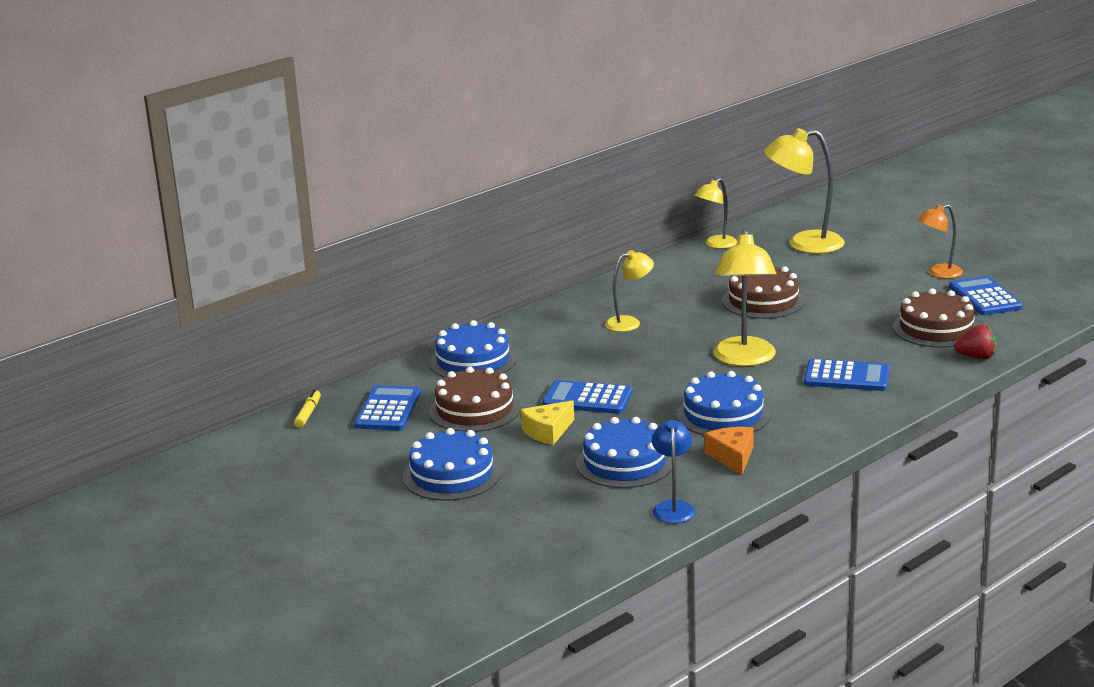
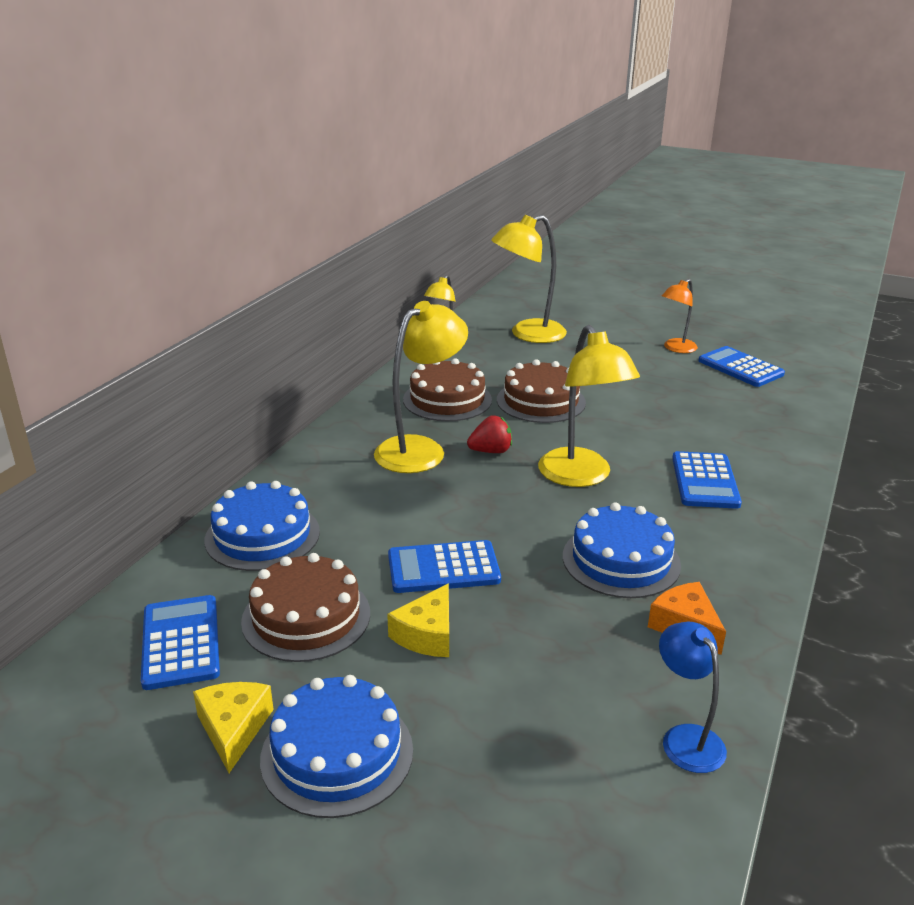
camera: 25 degrees left, 5 degrees up
yellow marker [294,390,321,428] -> none
blue cake [576,417,672,488] -> none
yellow lamp [605,250,654,332] -> yellow lamp [374,301,468,473], size x1.71
blue calculator [804,359,890,391] -> blue calculator turned 105 degrees clockwise [672,451,742,509]
brown cake [892,288,979,348] -> brown cake moved to [403,358,492,421]
red strawberry [954,325,997,359] -> red strawberry moved to [467,415,512,453]
none -> yellow cheese [193,682,274,773]

